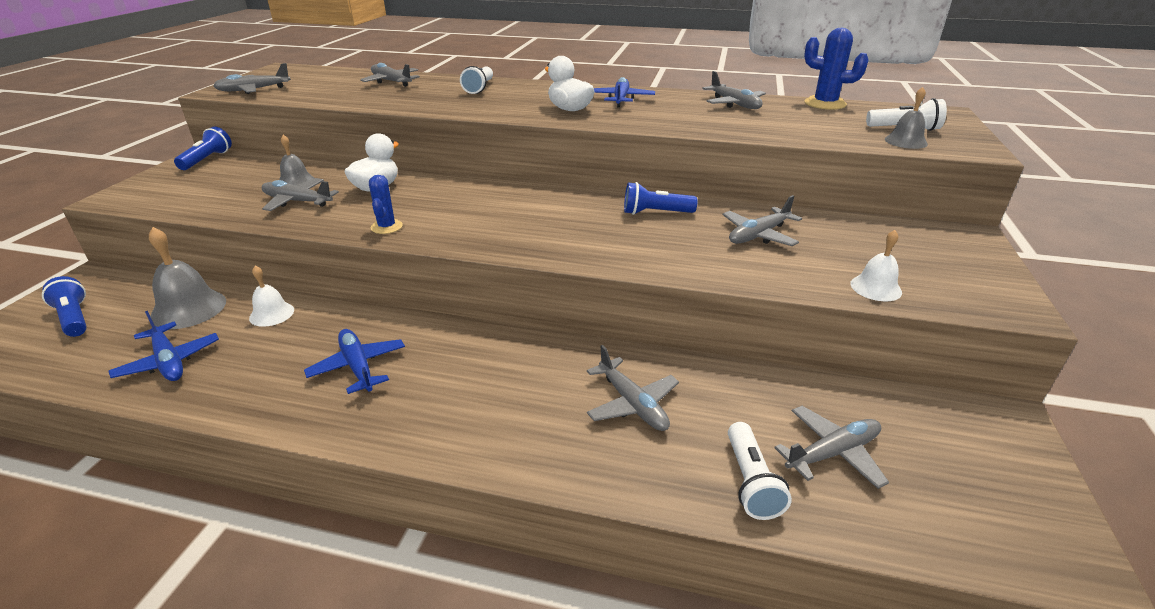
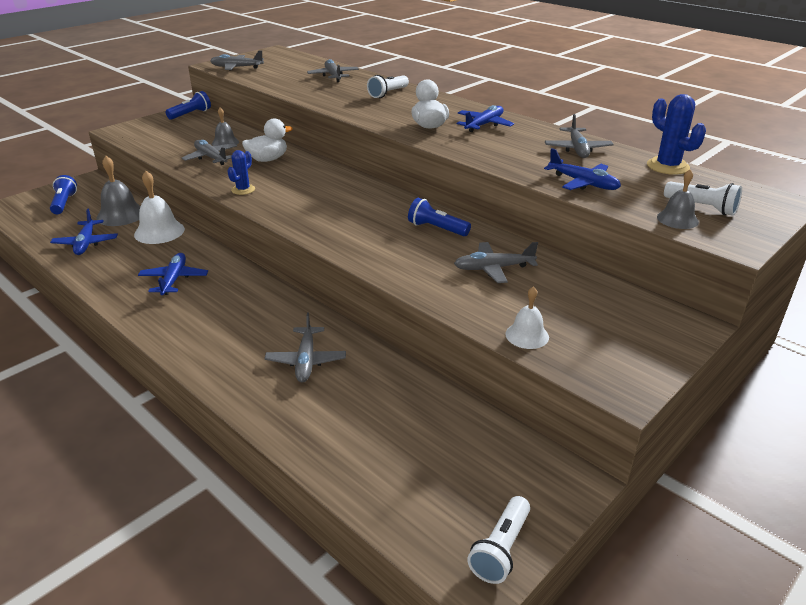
camera: 30 degrees right, 0 degrees up
white bell [249,266,294,327] -> white bell [134,171,185,244], size x1.64
white flashlight [728,422,792,520] -> white flashlight moved to [467,496,530,584]
grey plane [774,406,889,489] -> none
none -> blue plane [544,148,621,190]

